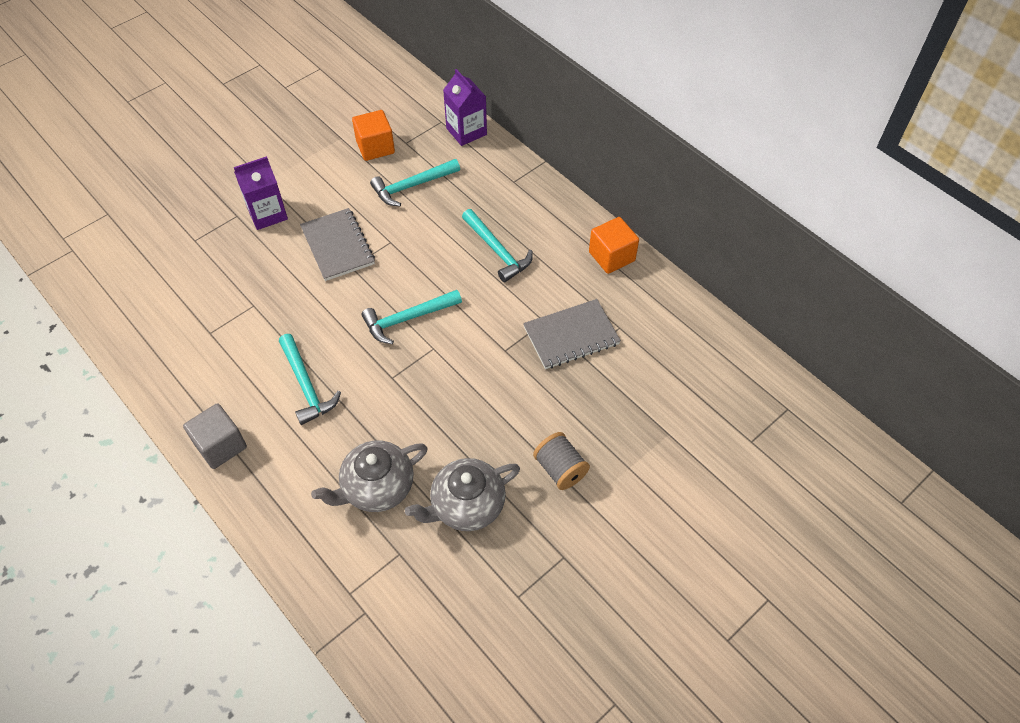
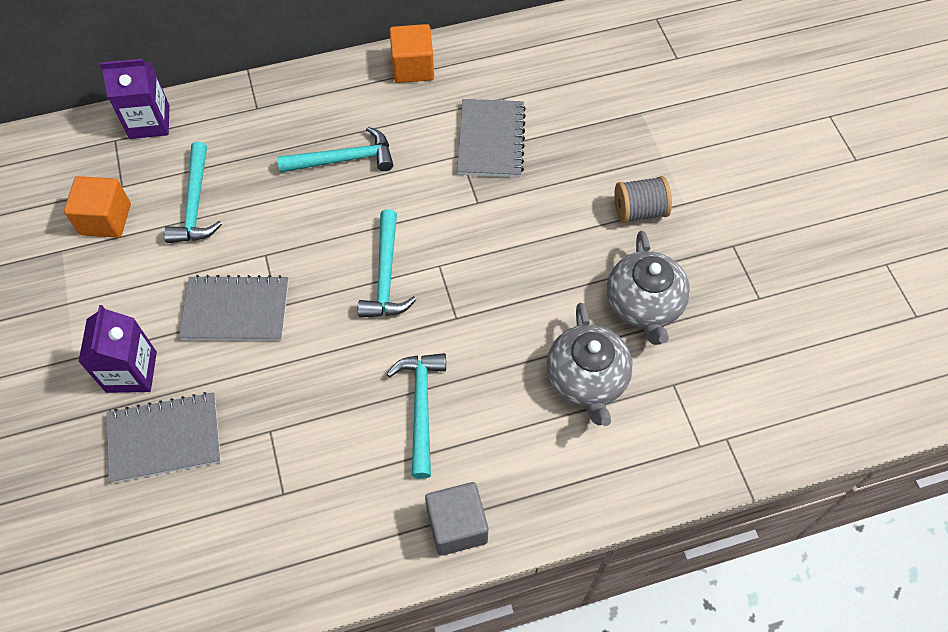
camera: 65 degrees left, 5 degrees up
turquoise hammer [279,334,341,425] -> turquoise hammer turned 90 degrees counterclockwise [387,353,446,479]
none -> grey notebook [106,392,221,483]

